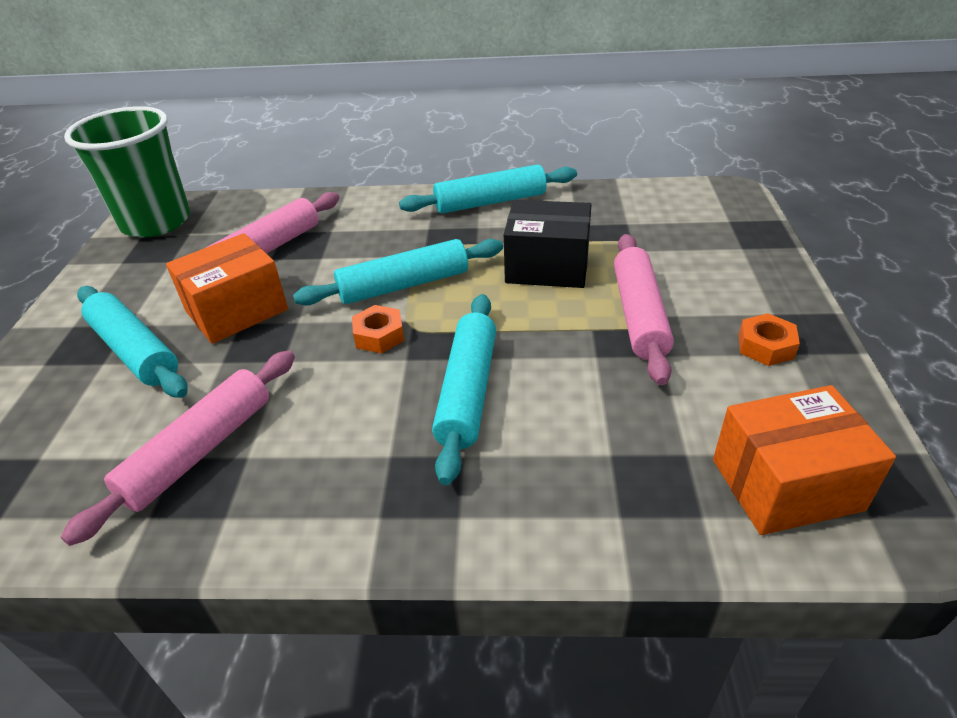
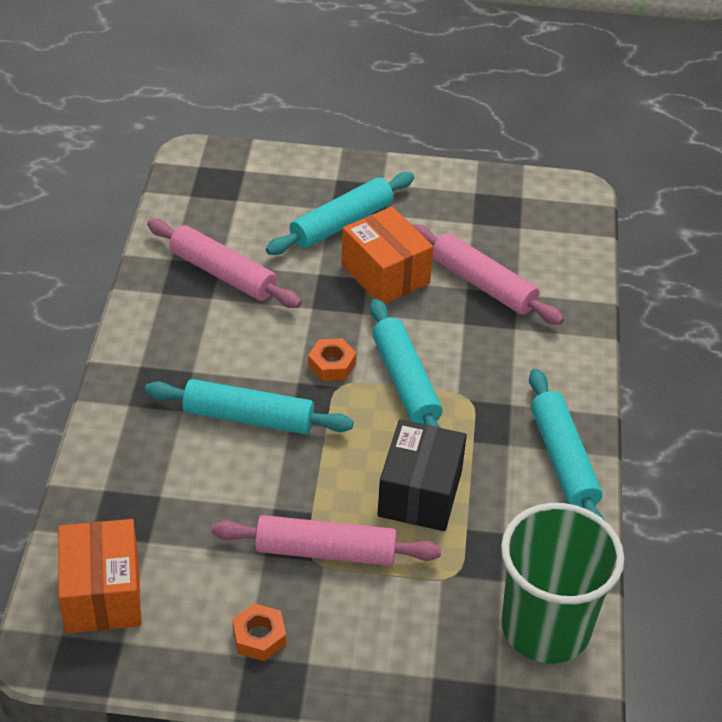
camera: 90 degrees right, 5 degrees up
green cup [64,106,190,238] -> green cup moved to [501,503,624,663]

